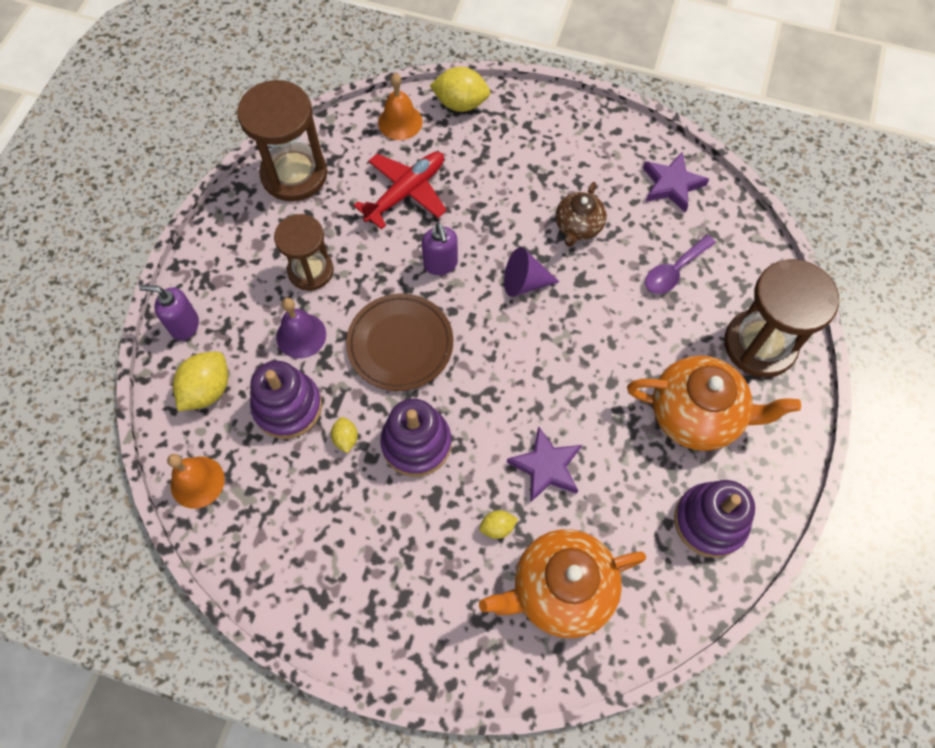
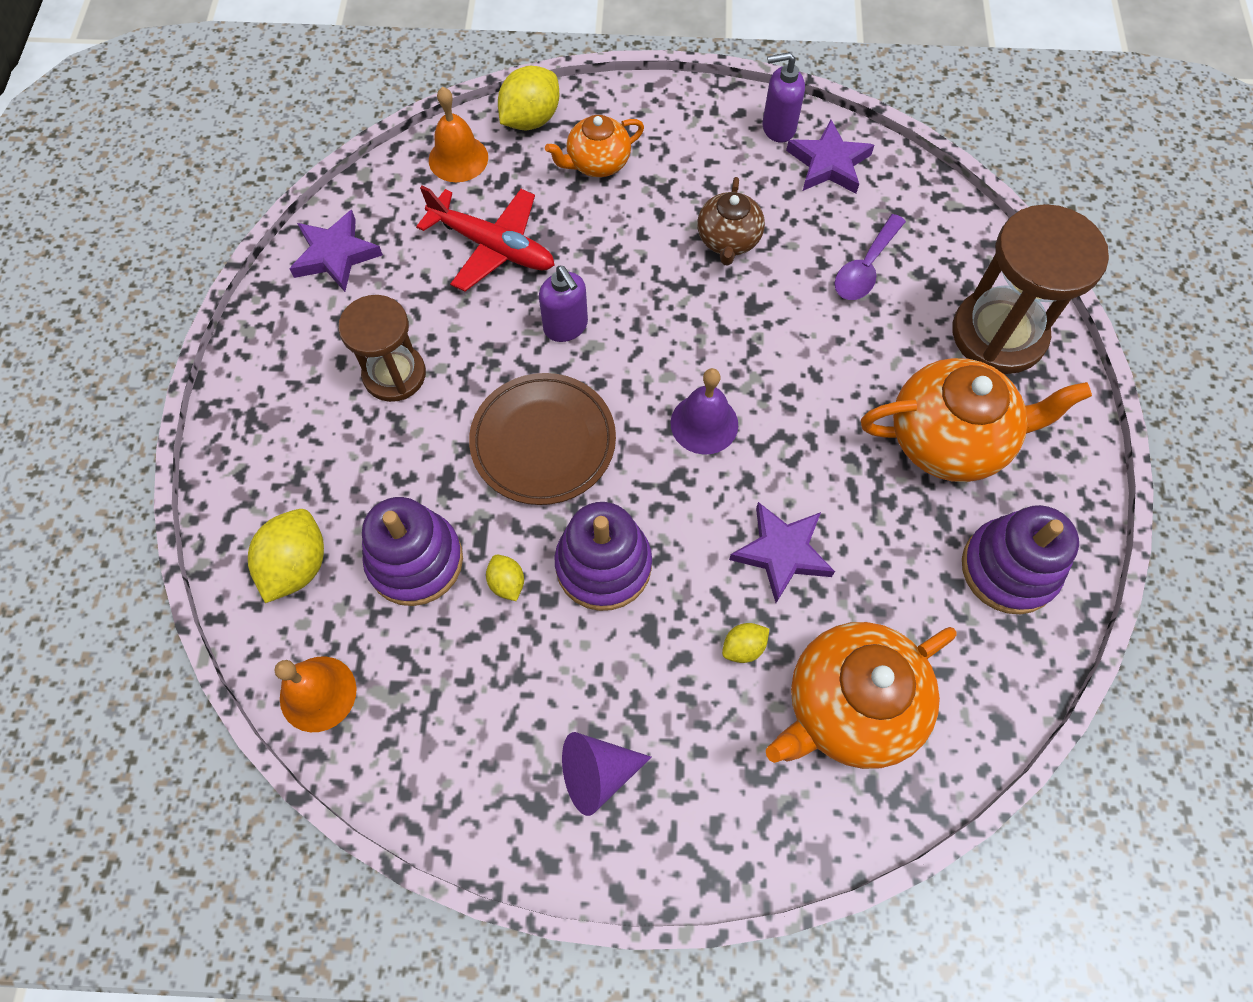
camera: 15 degrees left, 0 degrees up
purple soap dispenser [139,285,199,340] -> purple soap dispenser moved to [762,52,805,143]
brown hourglass [237,80,327,202] -> purple star [290,210,383,292]
purple bell [276,298,326,358] -> purple bell moved to [671,368,738,455]
red plane [353,152,447,230] -> red plane turned 90 degrees clockwise [416,186,554,292]
yellow lemon [429,67,490,112] -> yellow lemon turned 45 degrees counterclockwise [498,66,559,130]
purple cone [504,247,559,297] -> purple cone moved to [562,732,652,816]
none -> orange teapot [545,115,644,177]

